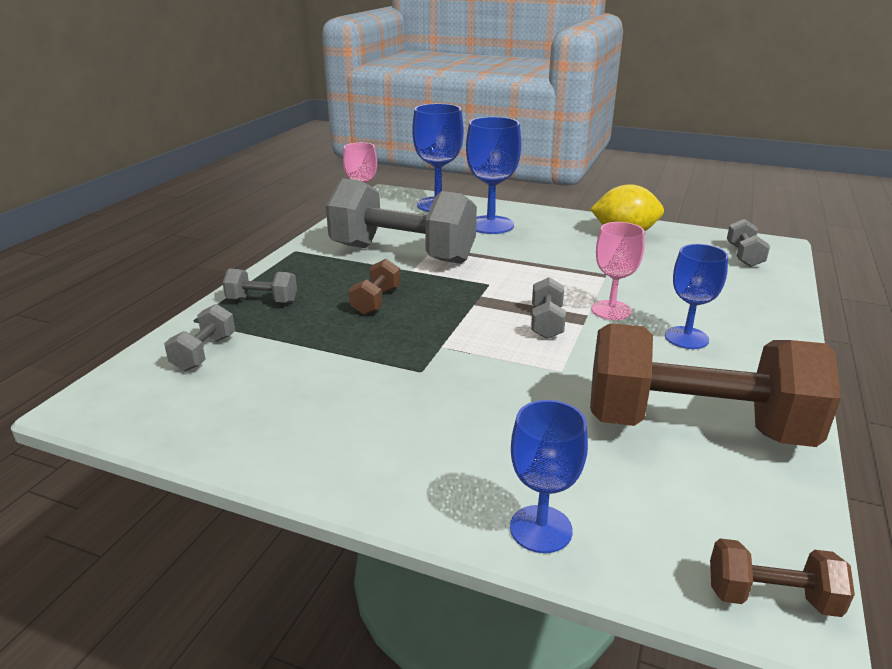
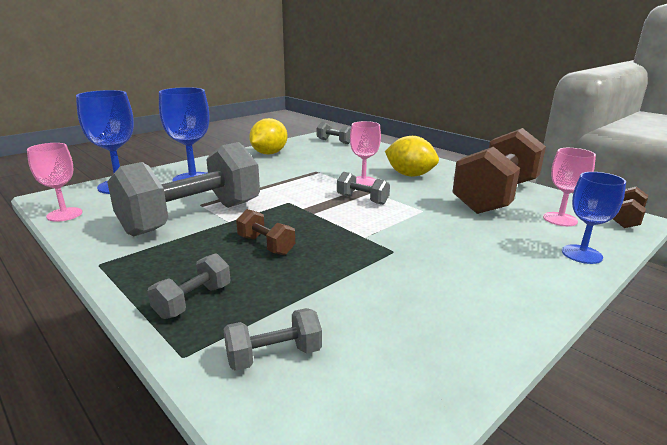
camera: 65 degrees left, 5 degrees down
grey dumbbell [164,304,235,371] -> grey dumbbell turned 60 degrees counterclockwise [223,308,322,371]
blue goblet [665,244,728,349] -> yellow lemon [385,136,439,177]
none -> pink goblet [543,148,596,226]

